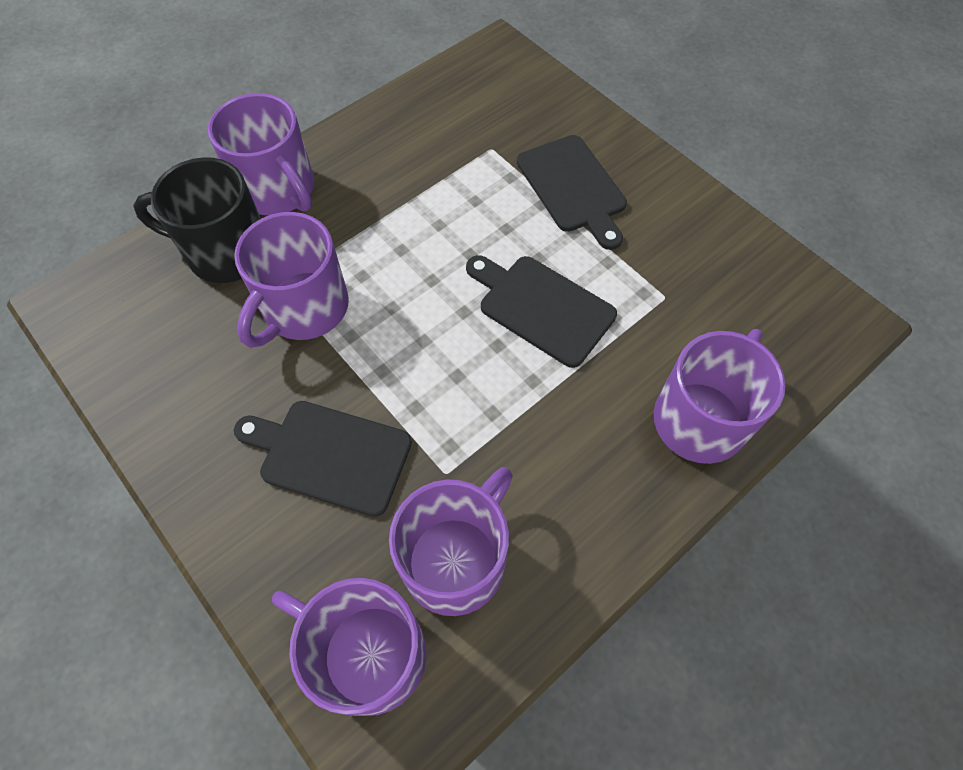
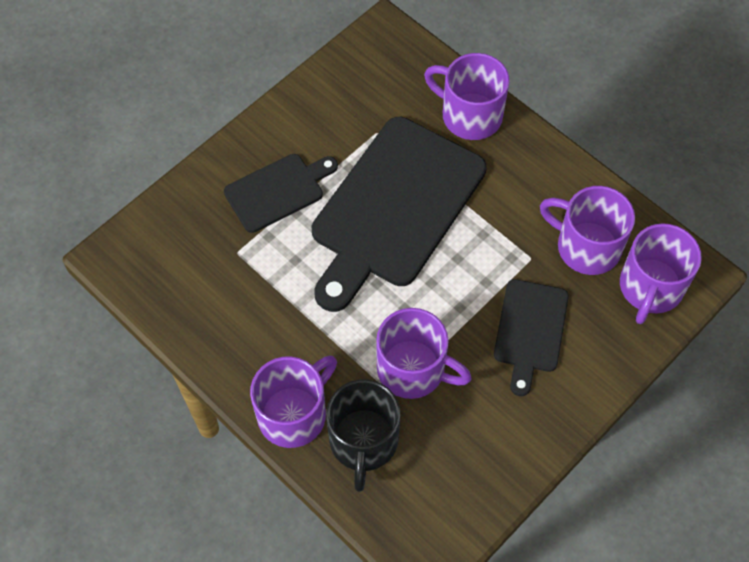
camera: 95 degrees left, 0 degrees up
black cutting board [466,255,617,368] -> black cutting board [312,117,487,312], size x1.93

